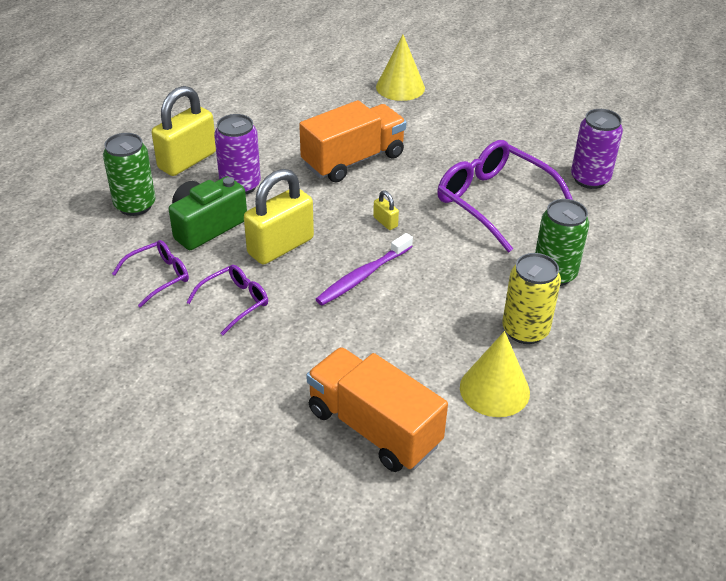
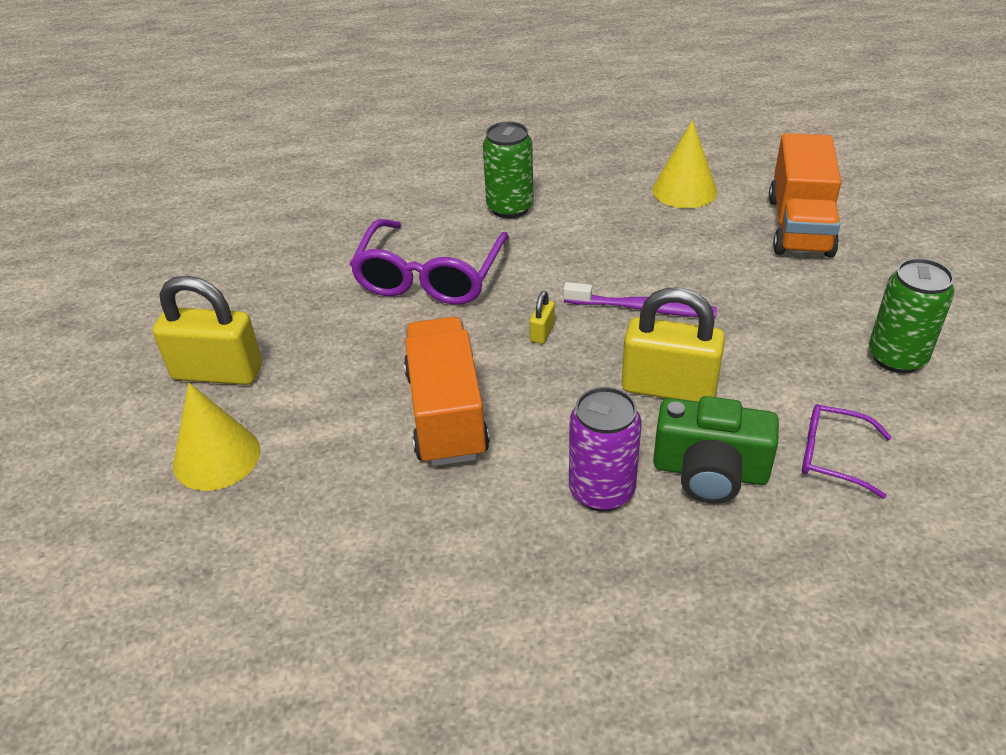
camera: 120 degrees left, 0 degrees up
green can [103,133,156,216] -> green can moved to [869,258,954,373]
yellow padlock [152,86,216,176] -> yellow padlock moved to [153,276,262,385]
purple glasses [186,265,268,335] -> none
orange truck [299,100,406,183] -> orange truck turned 60 degrees clockwise [404,317,490,466]
yellow can [502,253,561,344] -> none
purple can [571,109,623,189] -> none

